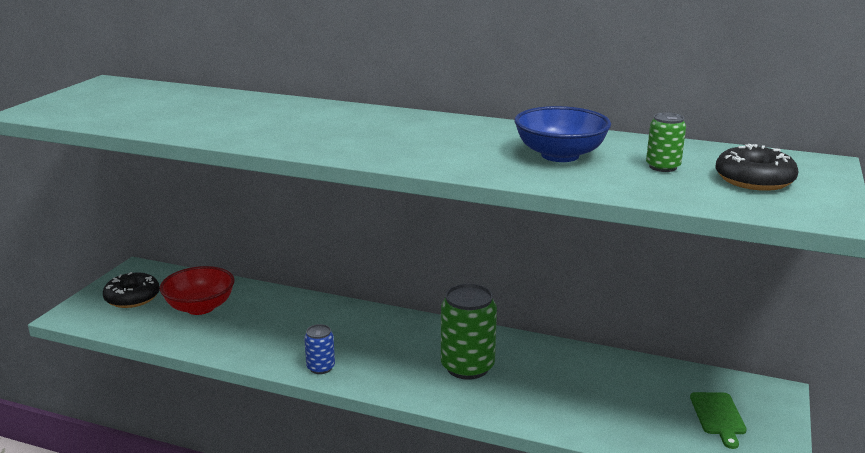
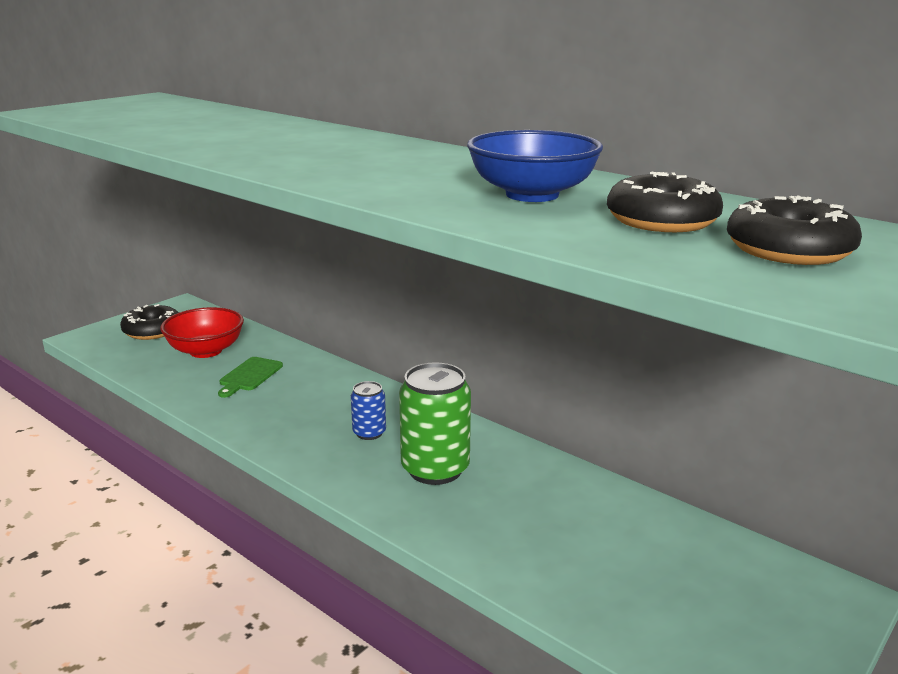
camera: 20 degrees right, 0 degrees up
blue can [304,324,335,374] -> blue can moved to [351,381,386,440]
green can [646,112,686,172] -> black donut [607,172,723,232]
green cutting board [690,392,747,449] -> green cutting board moved to [218,357,283,398]

